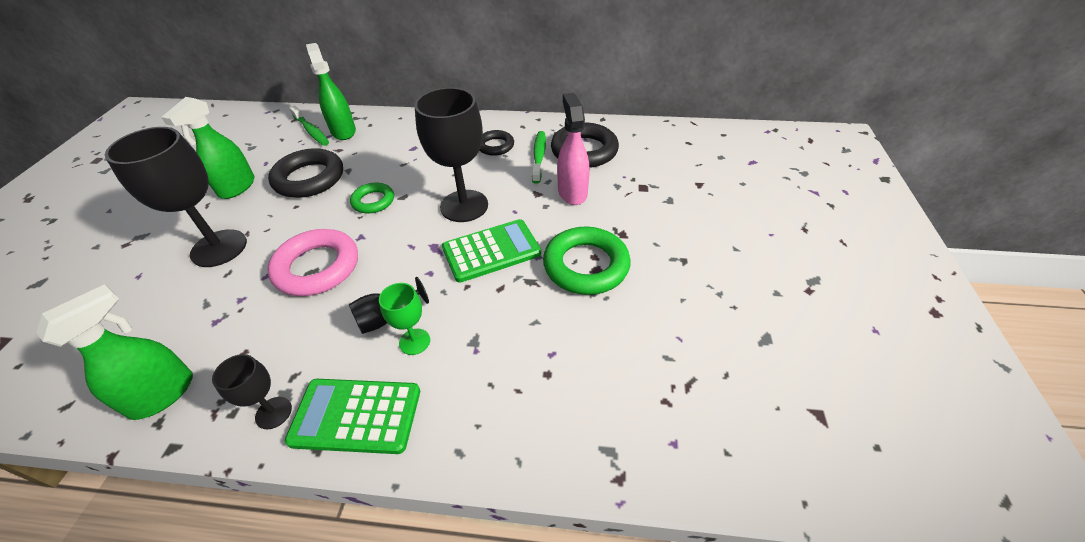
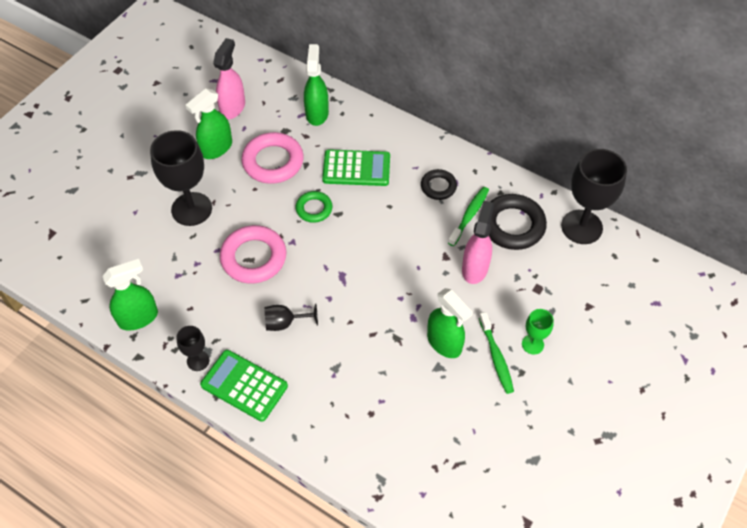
camera: 25 degrees right, 10 degrees up
black ring [268,148,343,198] -> pink ring [242,132,304,184]
green toothbrush [289,106,329,146] -> green toothbrush moved to [479,312,514,394]
green goblet [379,283,430,355] -> green goblet moved to [522,309,554,354]
black goblet [415,88,488,222] -> black goblet moved to [561,149,627,244]
green calculator [442,219,541,283] -> green calculator moved to [322,149,390,186]
green ring [543,226,631,295] -> green spray bottle [427,288,473,358]
none -> pink spray bottle [213,38,245,119]

